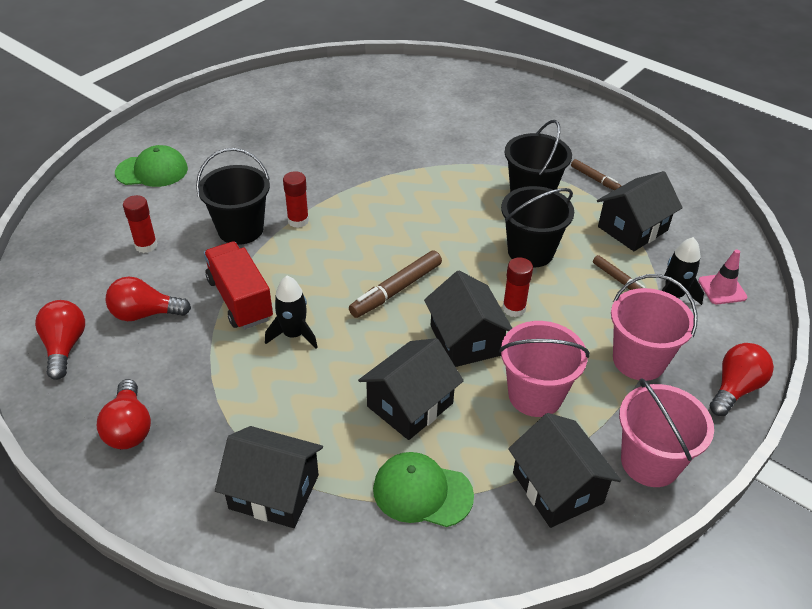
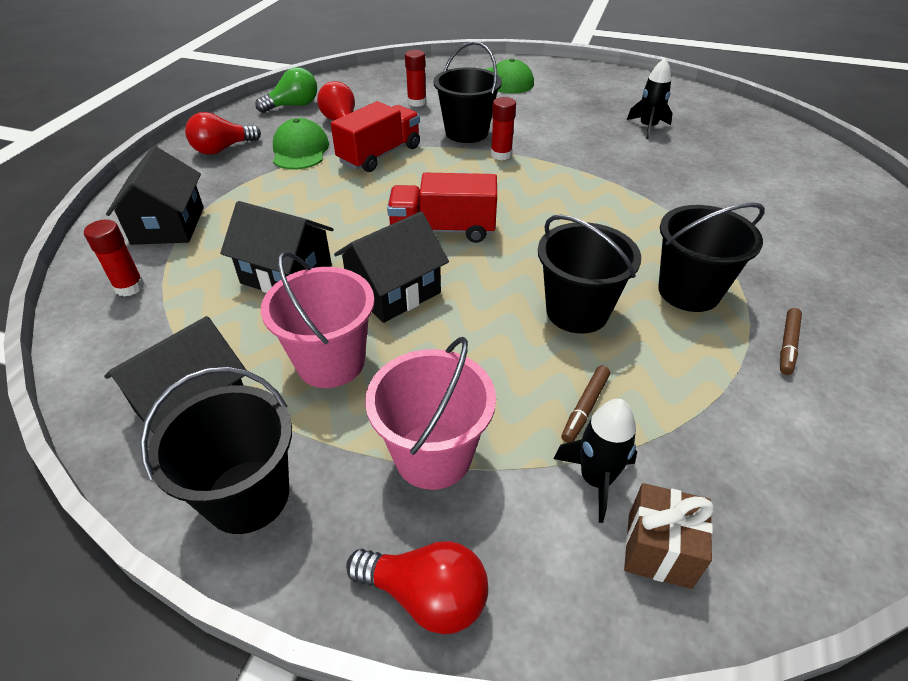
camera: 70 degrees right, 0 degrees up
red light bulb [35,300,85,380] -> green light bulb [255,67,317,113]
black rocket [265,276,318,349] -> black rocket moved to [627,58,673,139]
brown marker [349,250,442,318] -> red truck [387,173,497,243]
green cap [373,452,474,527] -> green cap moved to [273,118,329,170]
red glue stick [502,257,533,317] -> red glue stick moved to [84,220,145,297]
black house [597,171,683,251] -> none
pink bucket [619,378,714,487] -> black bucket [140,366,292,534]
pink traffic cone [698,249,747,304] -> brown gift [624,483,714,589]

